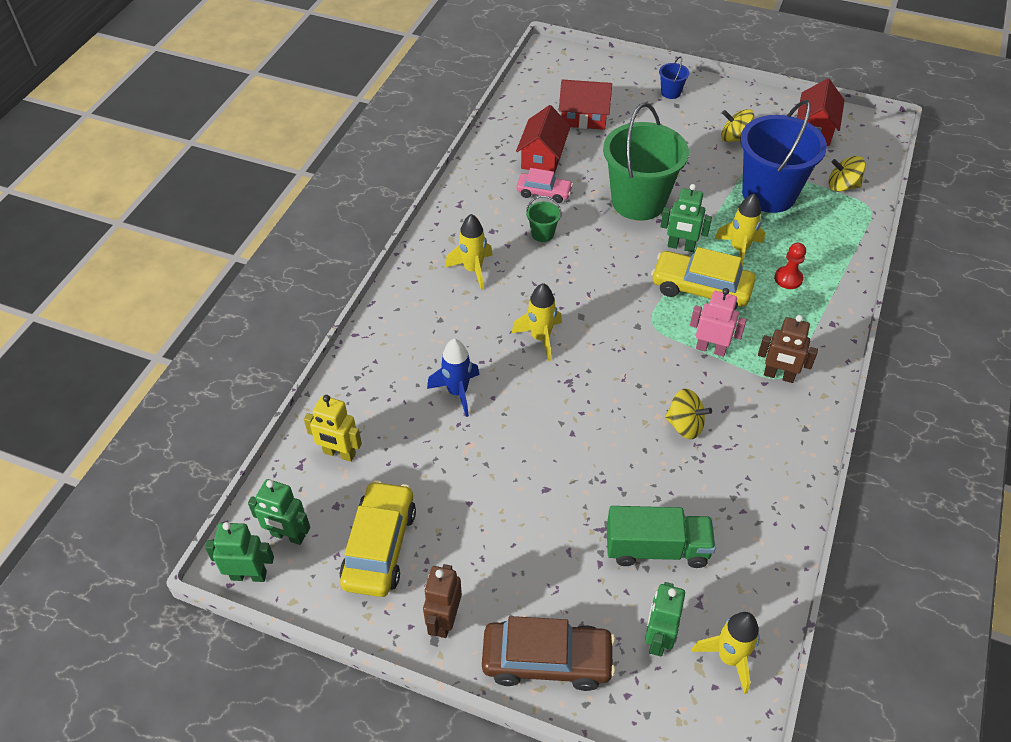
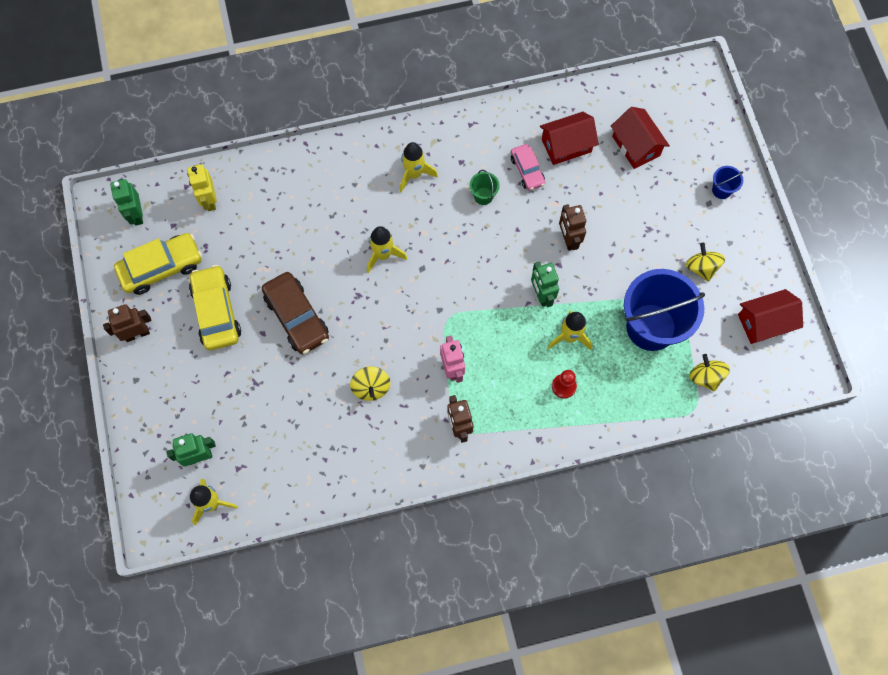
camera: 55 degrees right, 20 degrees up
green robot [205,522,274,582] -> none
blue rocket [427,339,480,417] -> none
brown car [482,616,615,691] -> brown car moved to [262,272,329,354]
green bucket [603,103,689,221] -> brown robot [559,204,586,251]
green truck [607,506,716,568] -> none
yellow car [651,247,755,310] -> yellow car moved to [189,265,241,350]

